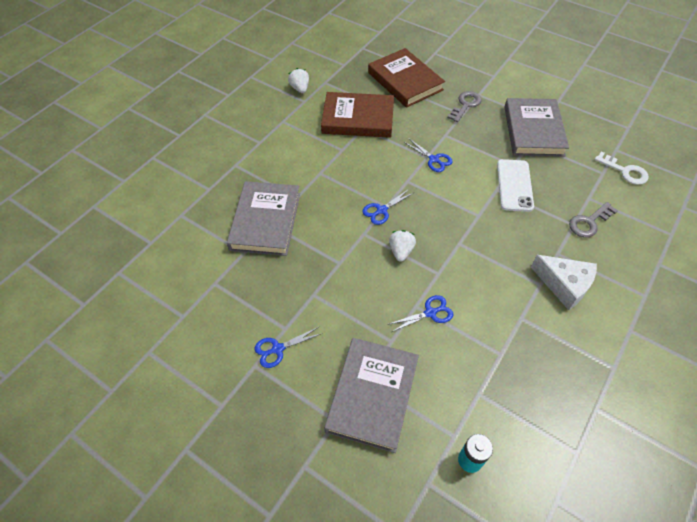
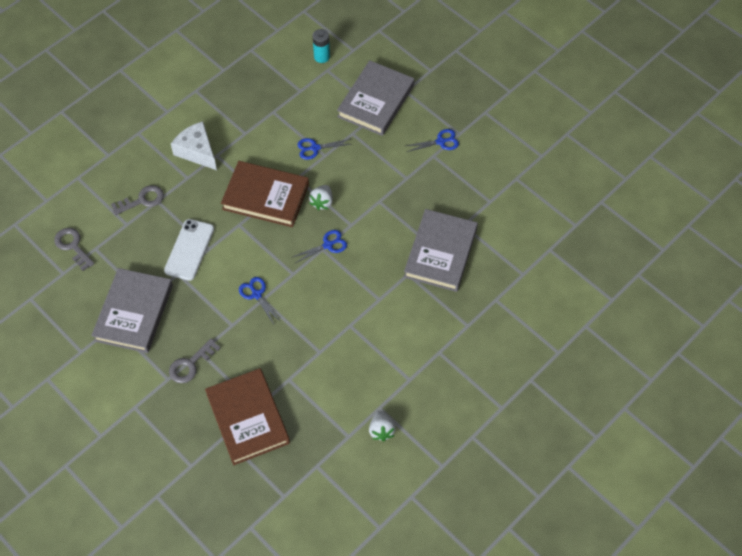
camera: 170 degrees left, 5 degrees up
brown book [321,92,394,138] -> brown book moved to [221,161,309,227]
white key [594,151,649,185] -> grey key [54,228,94,271]

